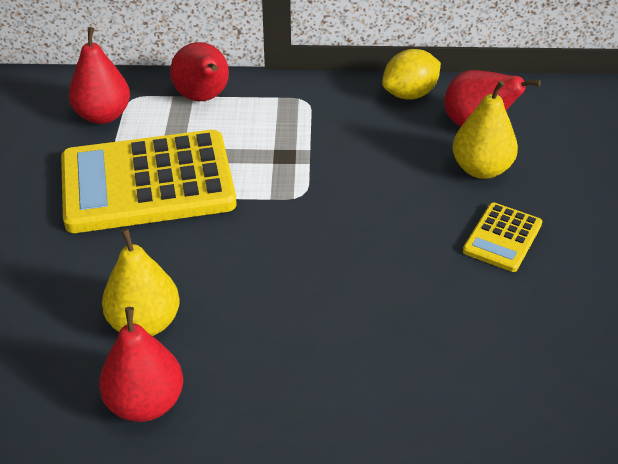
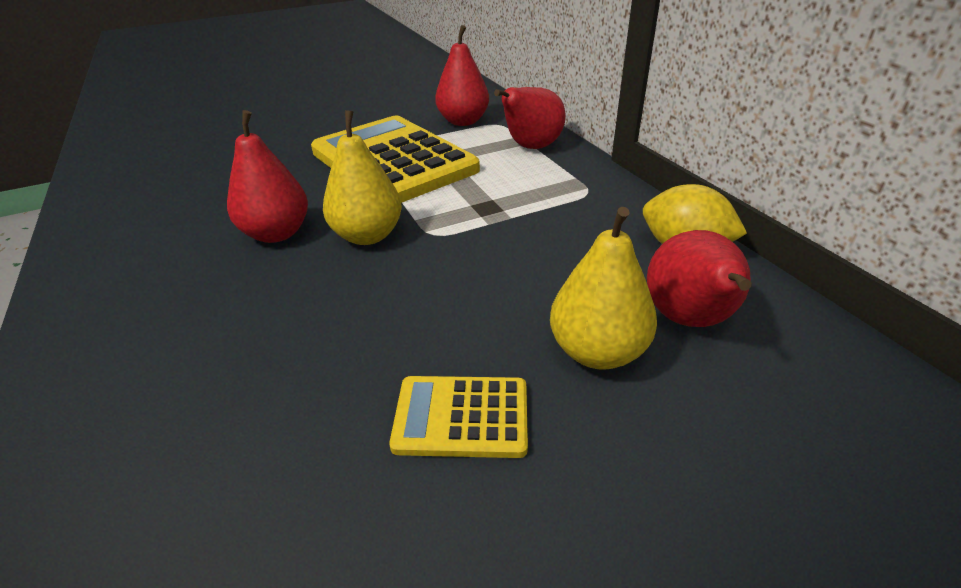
camera: 65 degrees right, 5 degrees down
red pear [99,307,183,422] -> red pear moved to [227,110,308,243]
yellow pear [102,228,180,336] -> yellow pear moved to [323,110,402,245]

